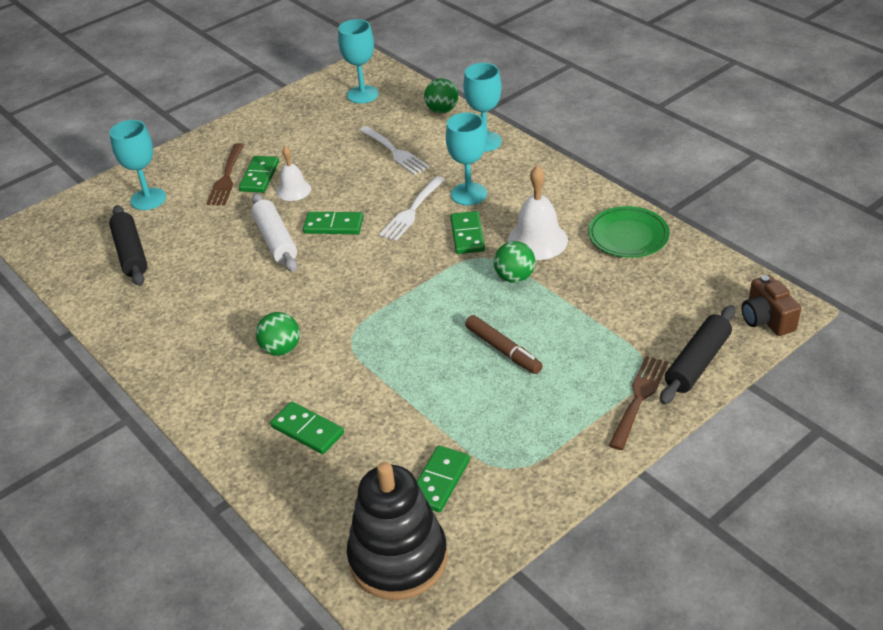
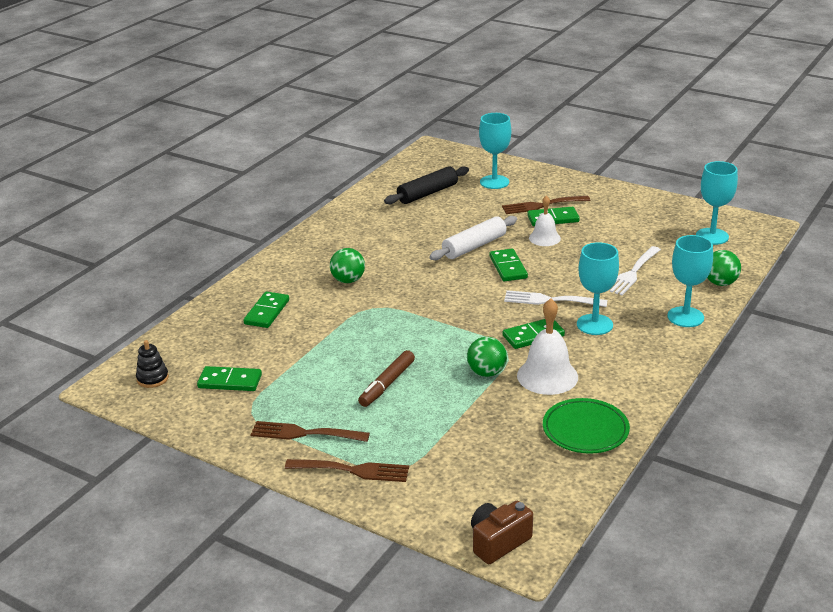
camera: 70 degrees right, 10 degrees down
black stacking toy [347,462,447,600] -> black stacking toy [136,340,169,388], size x0.42
black rolling pin [660,305,735,404] -> none
none -> brown fork [250,421,370,442]

